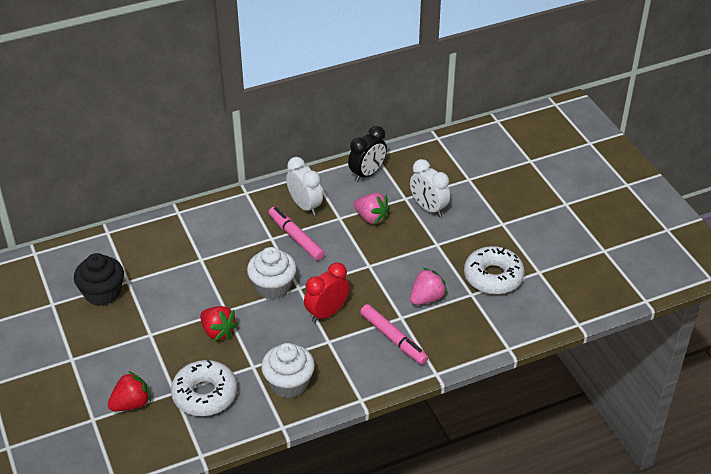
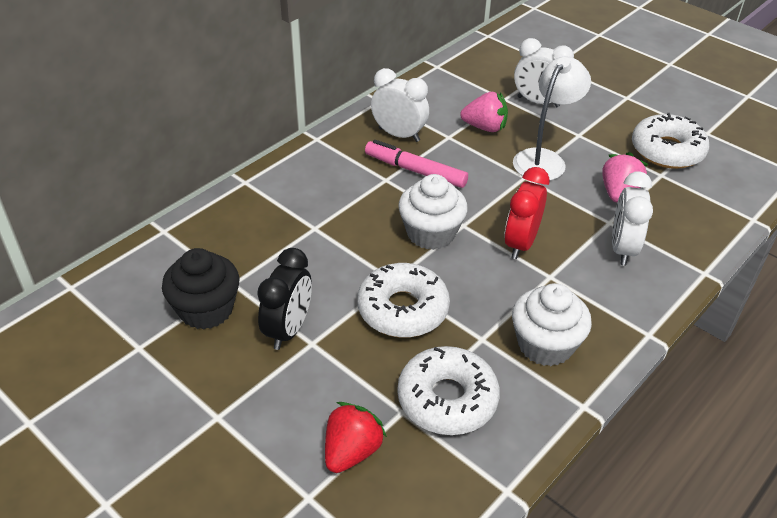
camera: 25 degrees left, 0 degrees up
red strawberry [200,306,238,341] -> white donut [357,263,450,338]
black clock [348,126,387,182] -> black clock moved to [257,248,312,350]
pink marker [360,304,428,365] -> white clock [612,171,653,266]
none -> white lamp [513,57,591,180]

